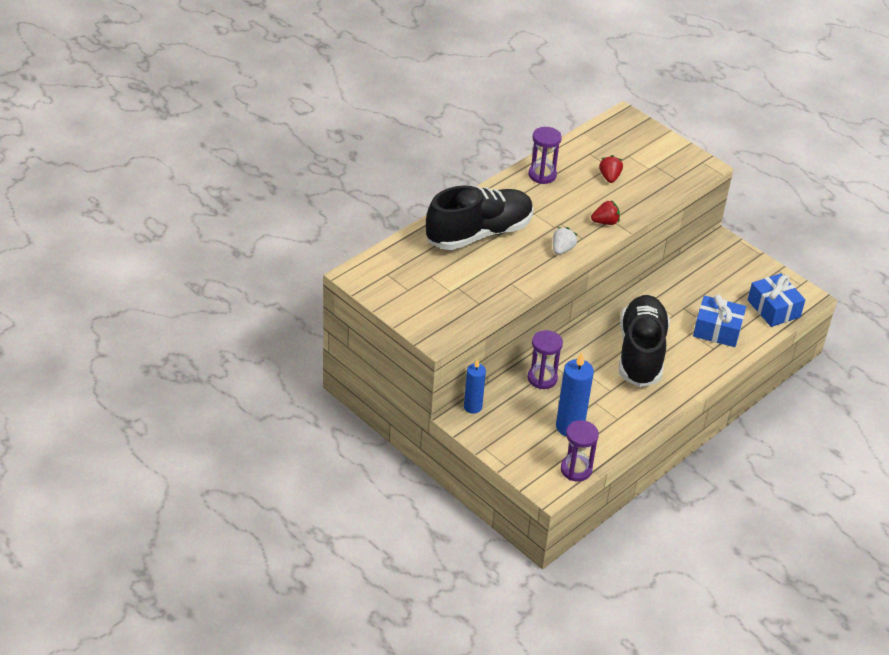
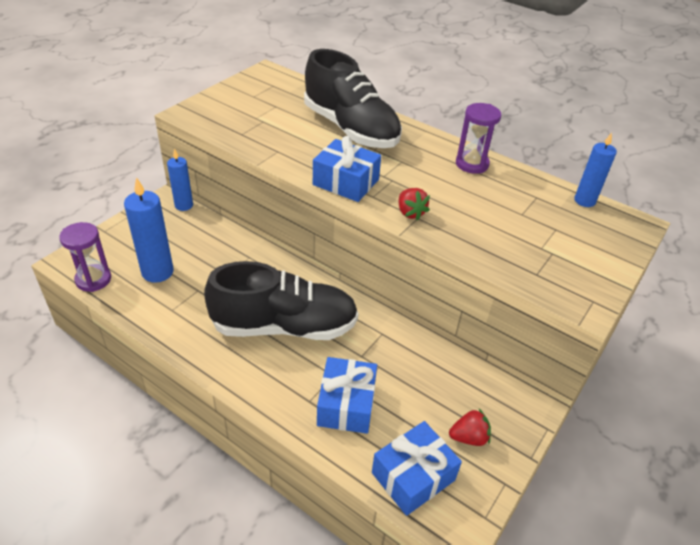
camera: 80 degrees right, 0 degrees up
purple hourglass [528,330,563,389] -> none
white strawberry [553,227,577,255] -> blue gift [313,136,381,202]
red strawberry [599,155,623,183] -> red strawberry moved to [449,409,491,446]
none -> blue candle [574,133,617,207]

